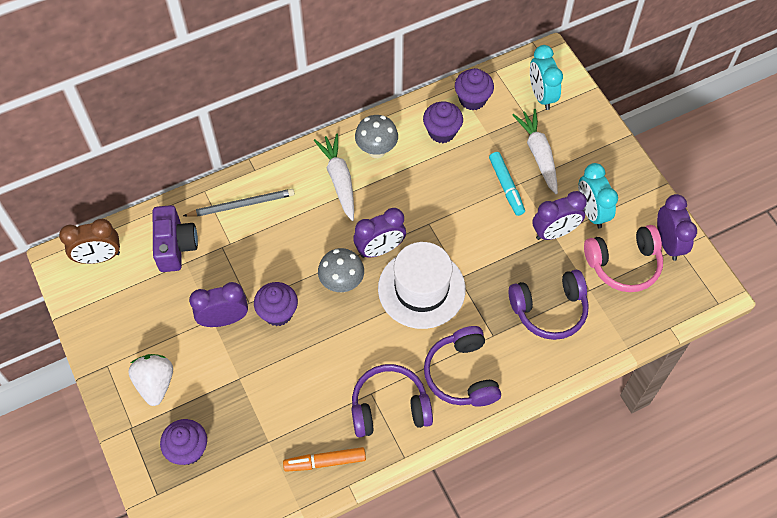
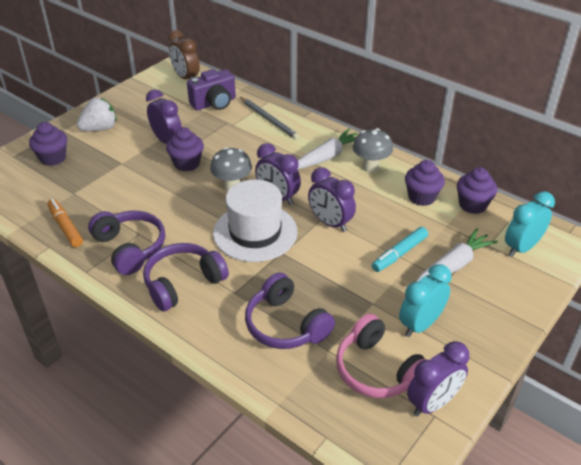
camera: 65 degrees right, 20 degrees down
purple clock [532,191,587,240] -> purple clock moved to [308,167,356,232]

